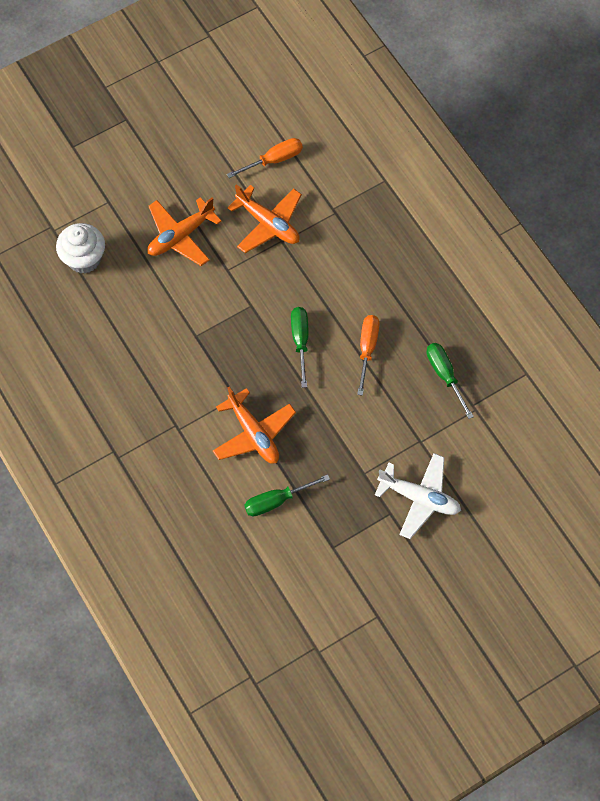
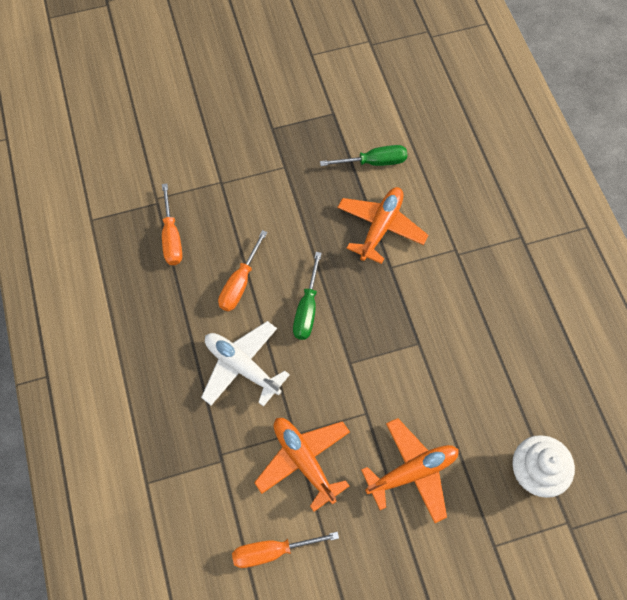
camera: 165 degrees left, 0 degrees up
orange plane [213,387,296,463] -> orange plane turned 45 degrees clockwise [337,187,428,264]
white plane [375,453,461,539] -> white plane moved to [201,321,290,407]
green screwdriver [427,343,474,419] -> orange screwdriver [162,183,182,265]

